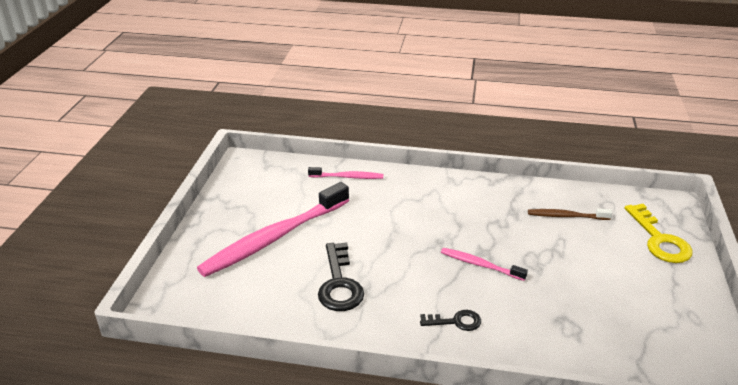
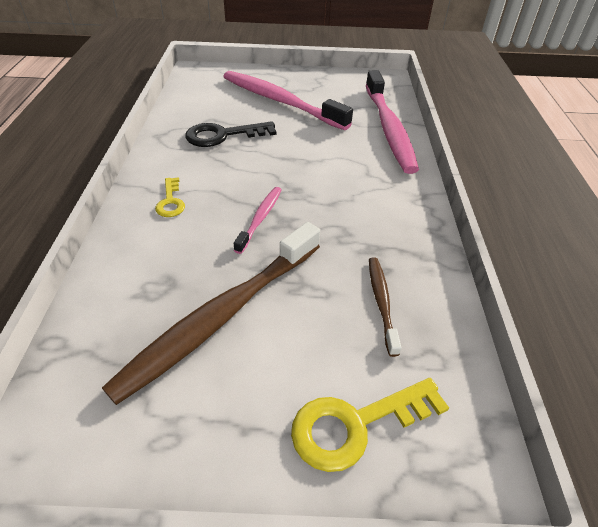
camera: 80 degrees right, 10 degrees up
pink toothbrush [308,167,383,179] -> pink toothbrush [366,70,419,174], size x2.11
black key [420,310,481,331] -> yellow key [155,177,185,217]
none -> brown toothbrush [102,222,320,405]

